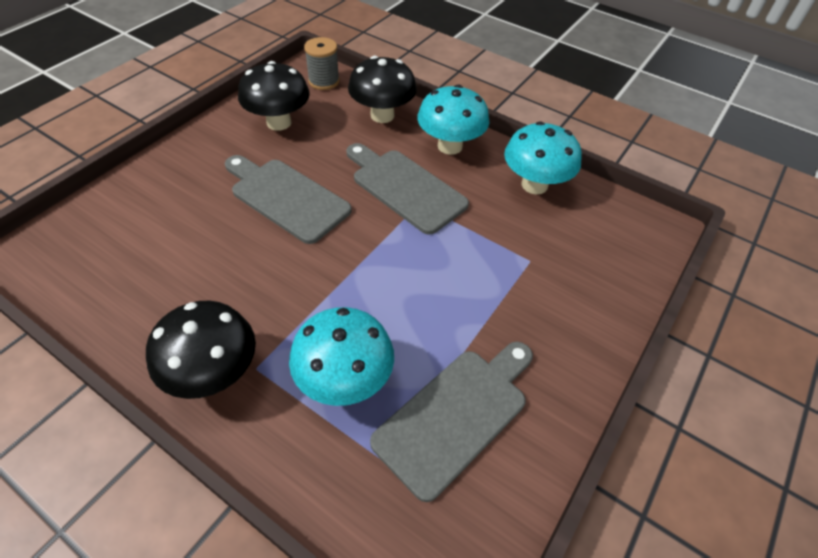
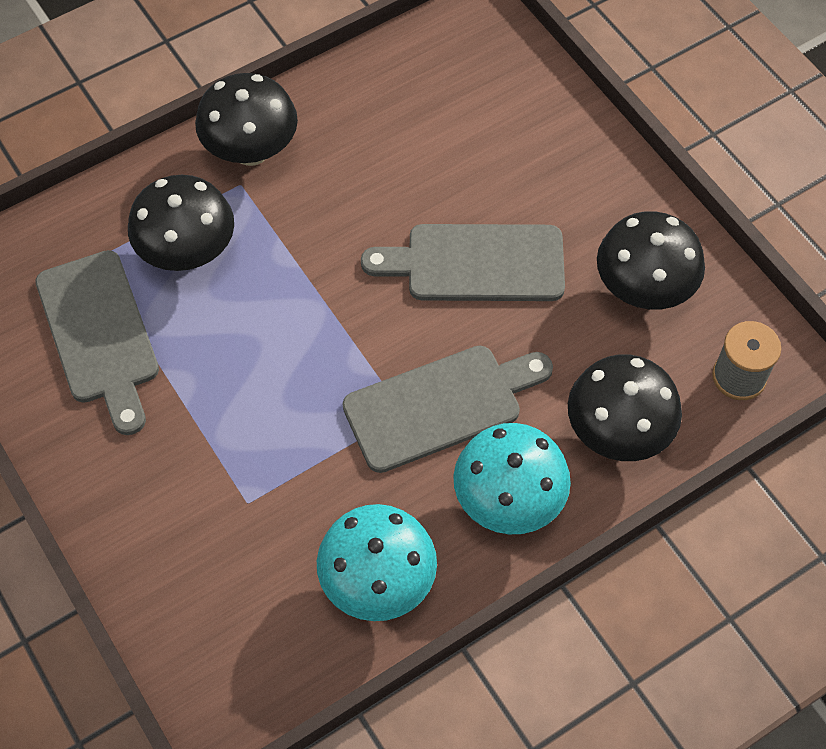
camera: 115 degrees right, 10 degrees up
grey cutting board [225,155,352,244] -> grey cutting board turned 150 degrees counterclockwise [361,224,565,301]
turquoise mushroom [289,307,394,406] -> black mushroom [128,175,234,271]

